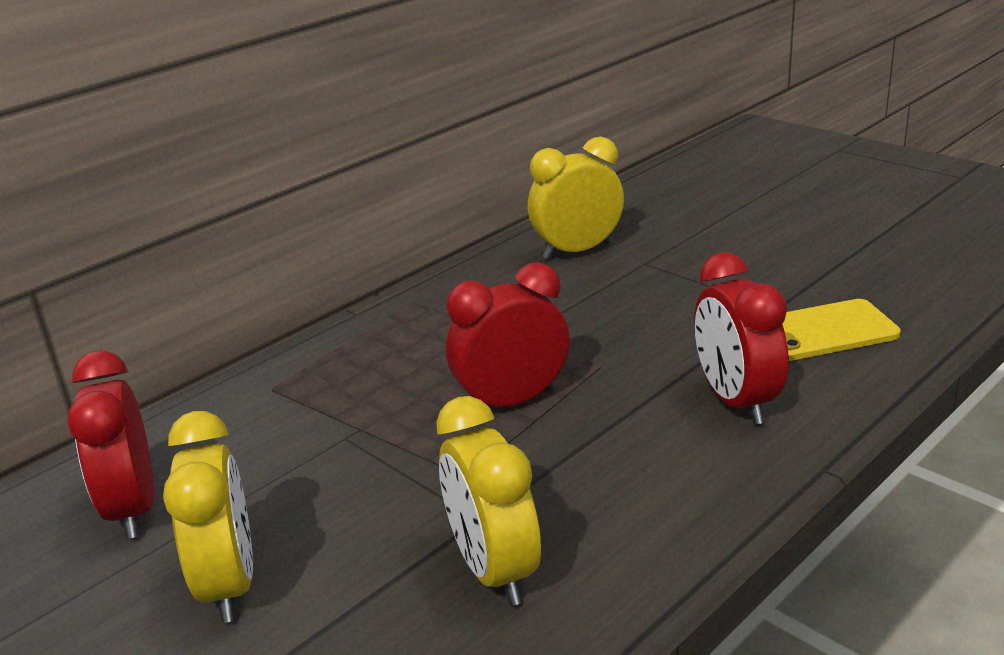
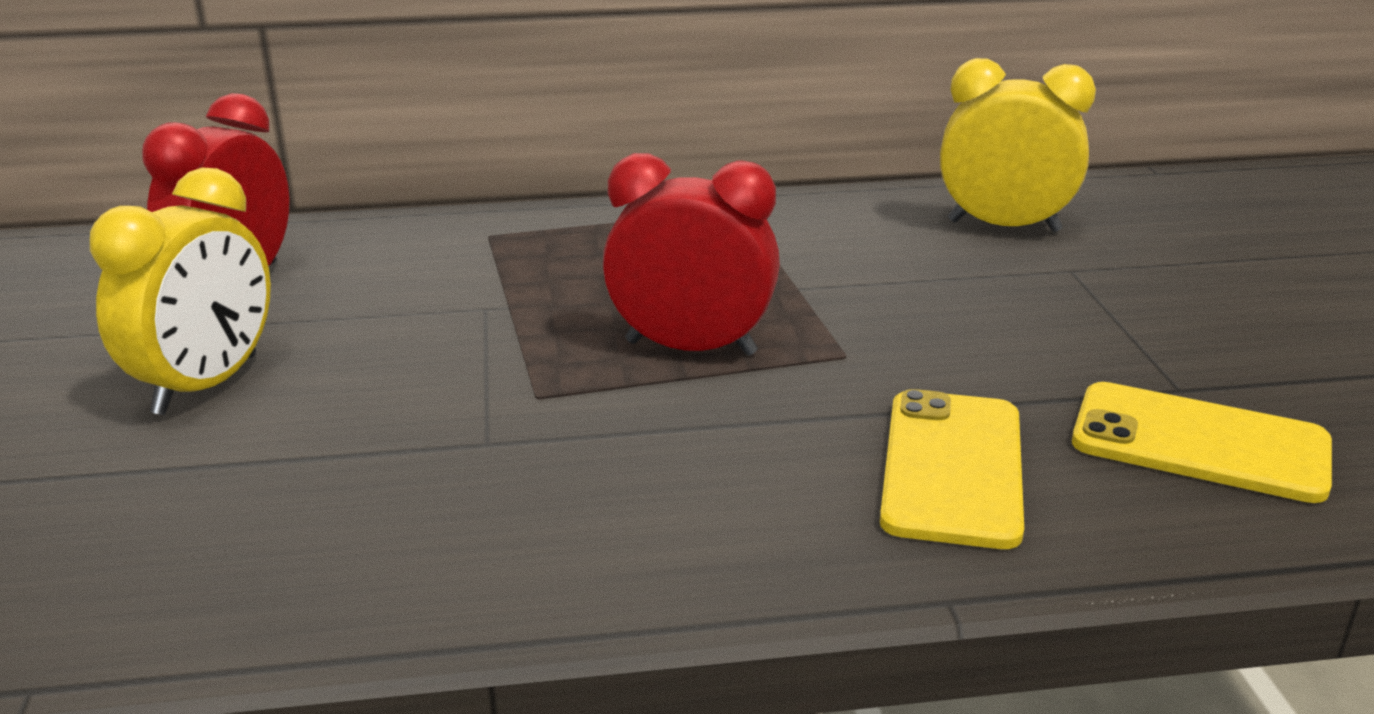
camera: 35 degrees right, 0 degrees up
yellow clock [436,396,541,606] -> none
red clock [694,252,789,425] -> yellow phone [880,389,1024,549]

